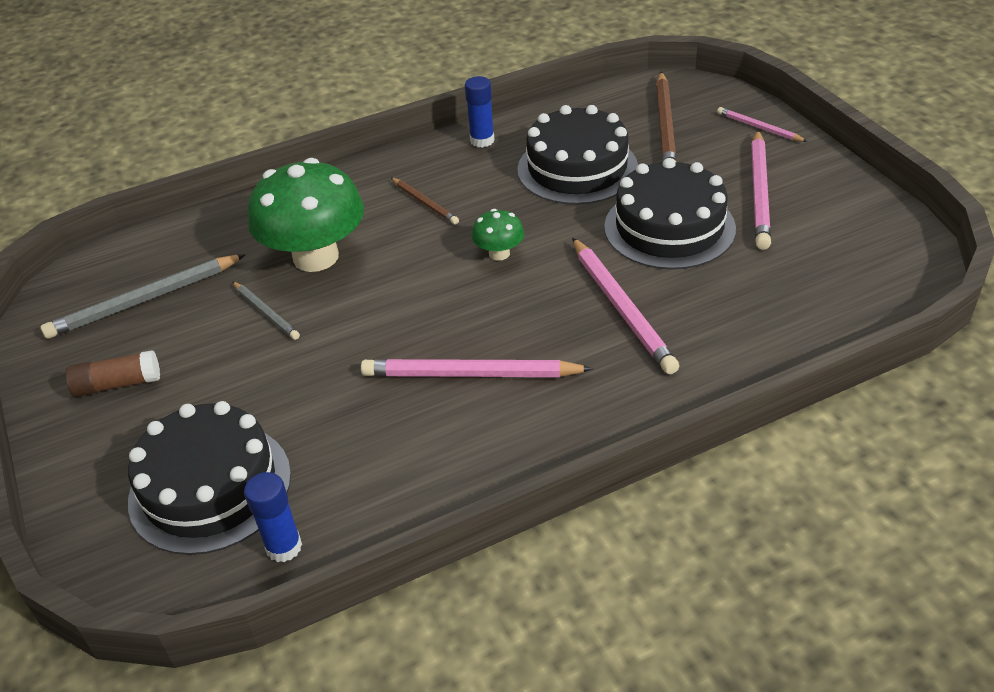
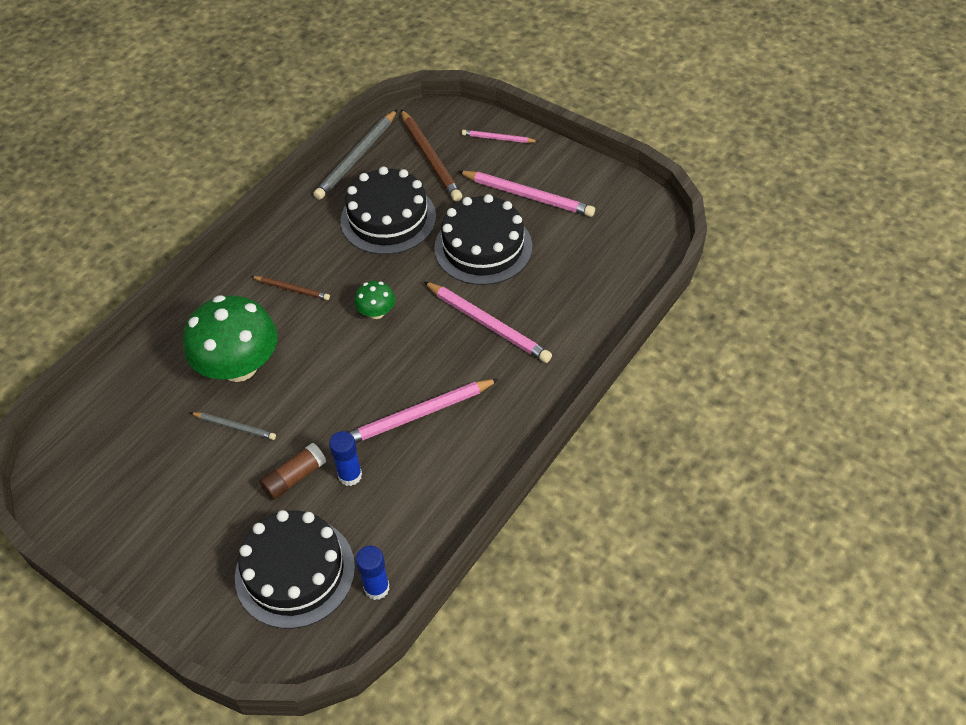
camera: 30 degrees left, 10 degrees up
grey pencil [40,254,246,339] -> grey pencil moved to [313,109,397,200]
brown glue stick [66,350,160,397] -> brown glue stick moved to [259,443,326,500]
blue glue stick [465,76,495,148] -> blue glue stick moved to [329,431,362,486]
pink pencil [751,130,771,250] -> pink pencil turned 45 degrees counterclockwise [458,171,595,217]

